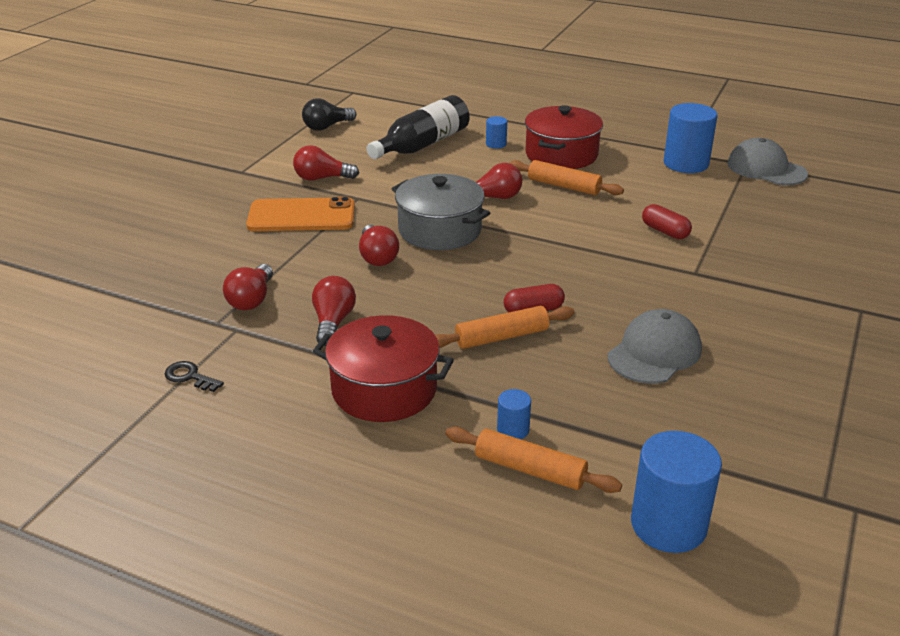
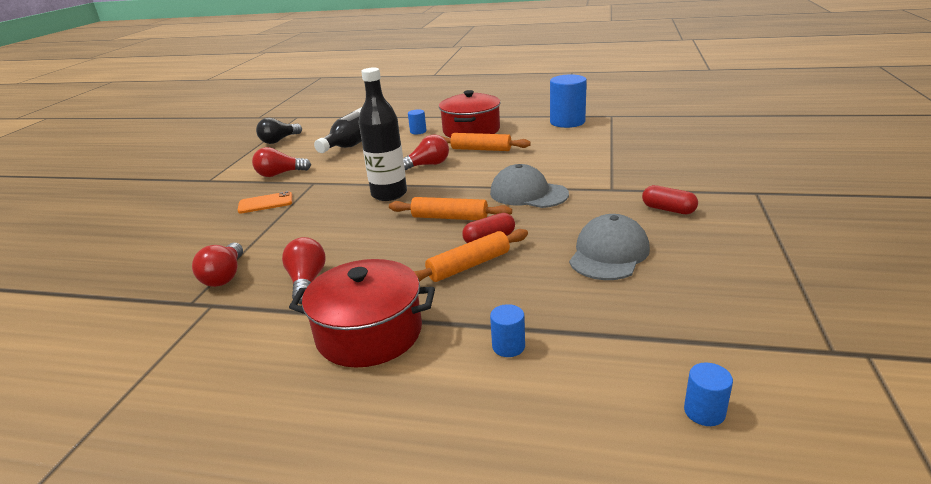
camera: 10 degrees left, 5 degrees down
black key [165,361,224,392] -> none
orange phone [246,197,355,231] -> orange phone [238,191,292,214], size x0.57
red light bulb [359,225,399,266] -> none
grey pot [391,174,490,250] -> black bottle [359,68,407,201]
orange rolling pin [445,427,622,493] -> orange rolling pin moved to [389,197,512,220]
blue cylinder [631,431,722,553] -> blue cylinder [684,363,733,426], size x0.48
red capsule [642,204,692,239] -> red capsule moved to [642,185,698,214]
grey cap [727,138,808,185] -> grey cap moved to [490,164,569,208]

